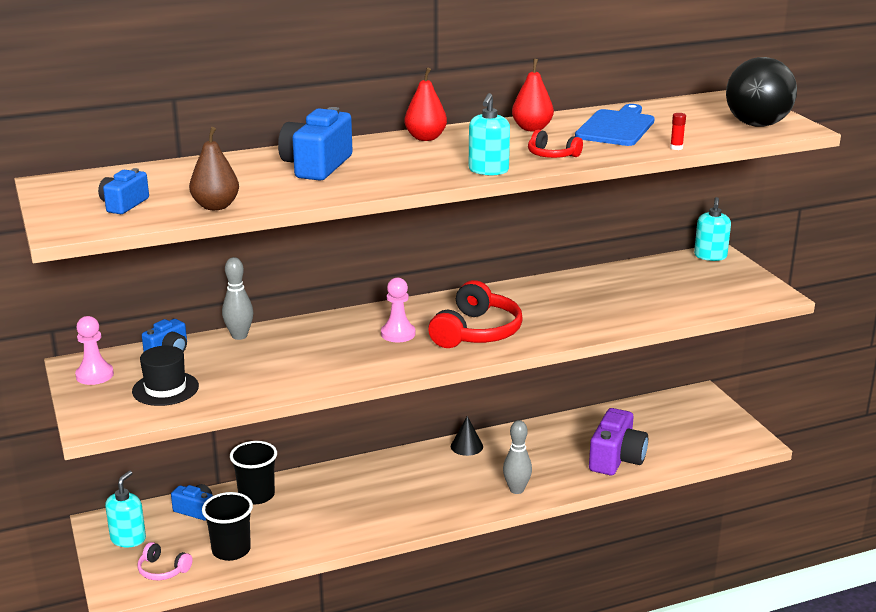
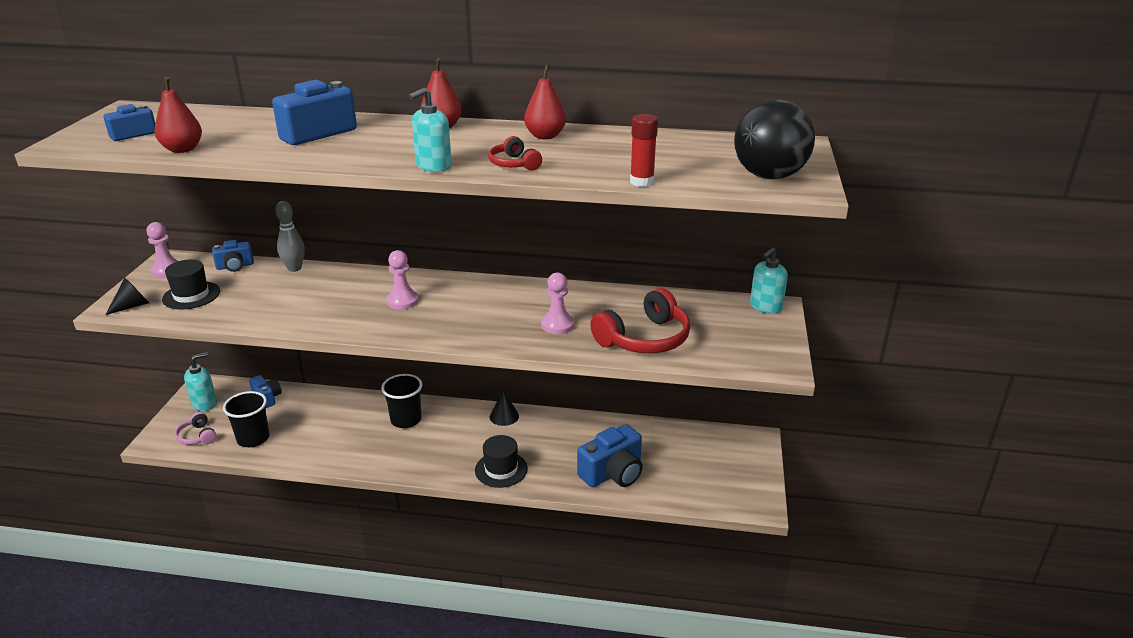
camera: 30 degrees right, 5 degrees up
brown pear [189,127,239,210] -> red pear [155,77,202,153]
black cup [230,441,277,504] -> black cup moved to [381,374,423,428]
red headphones [428,280,523,348] -> red headphones moved to [590,288,690,353]
grey bowling pin [503,420,532,494] -> black hat [475,435,528,488]
blue cutting board [575,104,655,146] -> none
purple camera [589,408,648,475] -> blue camera [577,424,643,487]
red glue stick [670,113,686,150] -> red glue stick [630,114,658,187], size x1.76
none -> black cone [106,278,149,315]
none -> pink pawn [541,273,574,334]

